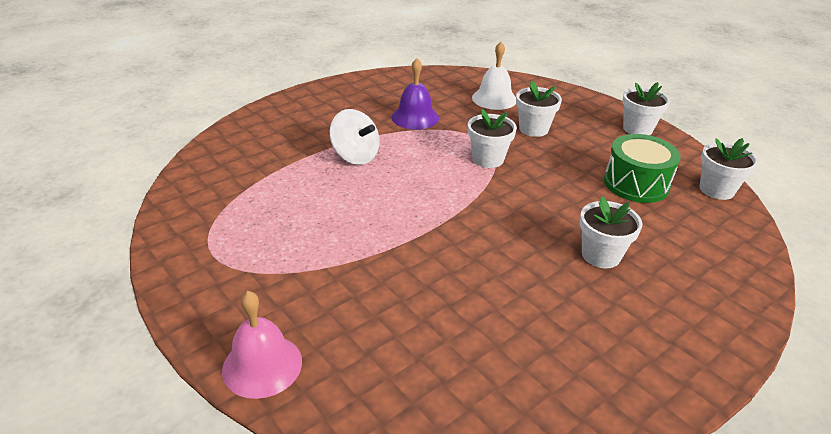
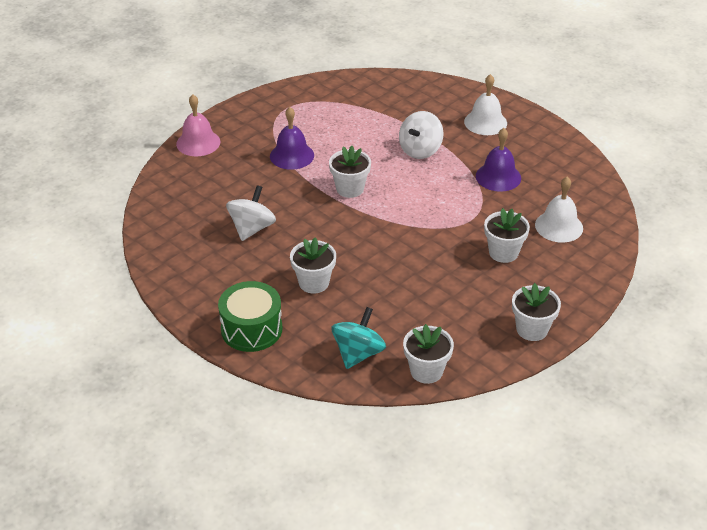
camera: 85 degrees right, 5 degrees up
white flower pot [468,109,517,168] -> white flower pot moved to [329,146,371,198]
green drum [604,134,681,203] -> green drum moved to [218,281,283,352]
none -> white spinning top [226,185,276,241]
none -> purple bell [270,107,314,170]
none -> turquoise spinning top [331,307,386,369]
none -> white bell [464,74,507,135]

